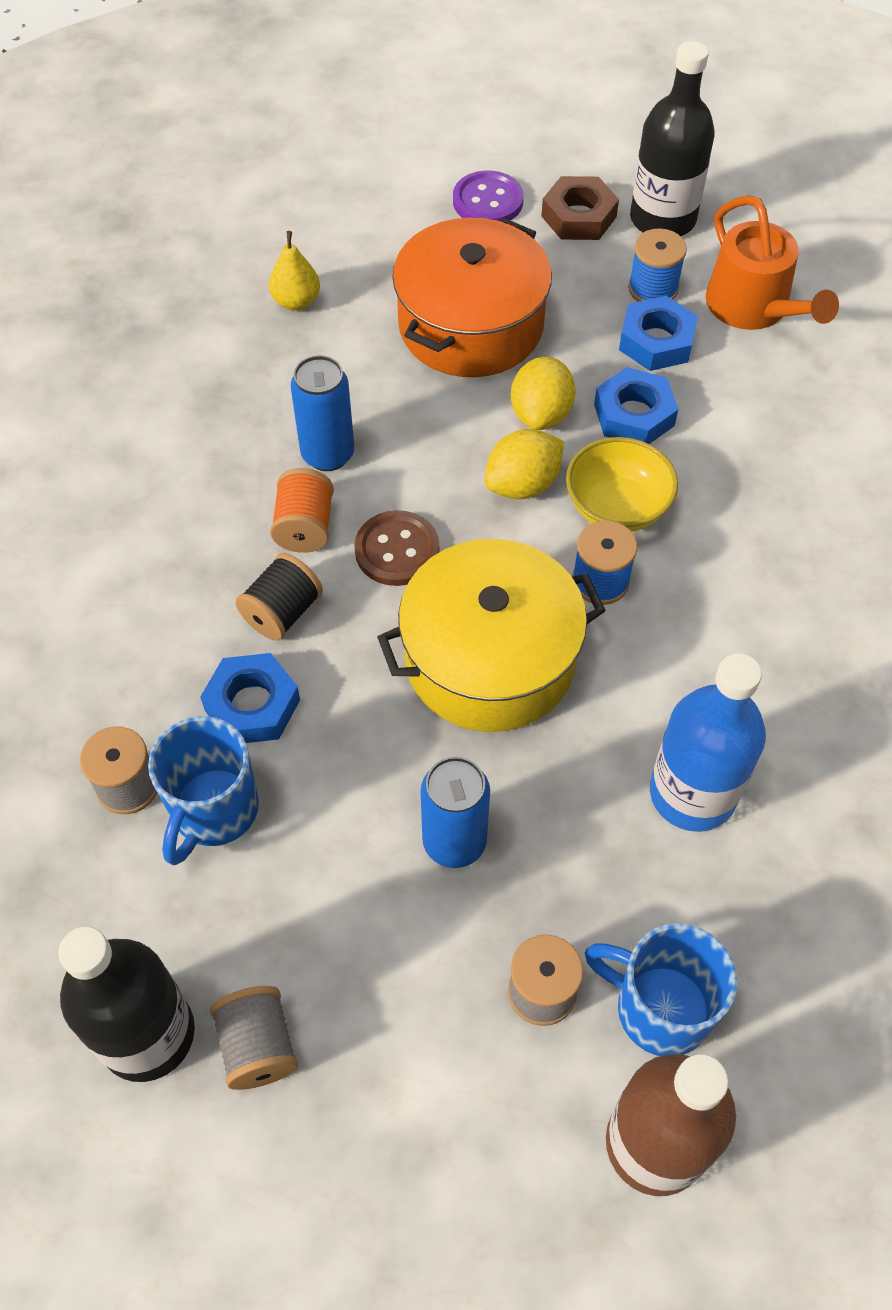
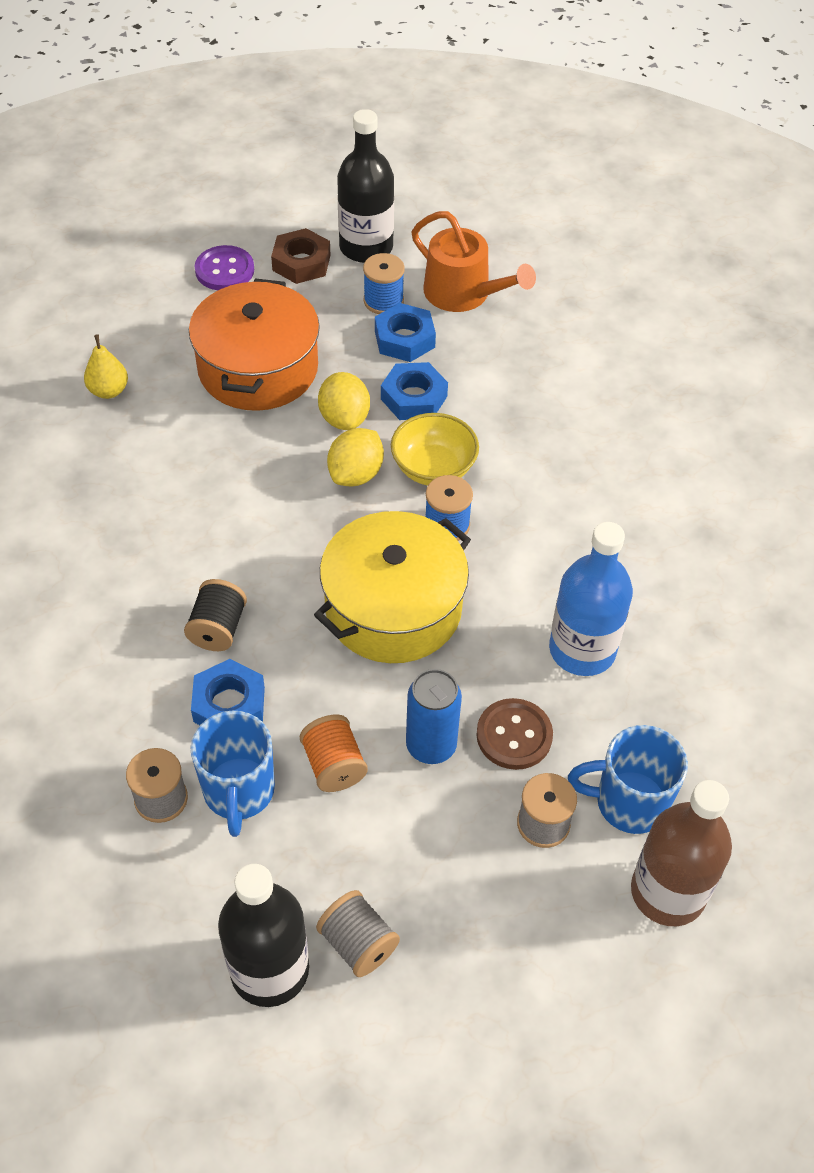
camera: 25 degrees left, 5 degrees down
orange spool [270,468,334,553] -> orange spool moved to [300,714,368,792]
blue can [291,355,354,471] -> none
brown button [354,510,439,586] -> brown button moved to [476,698,553,770]

